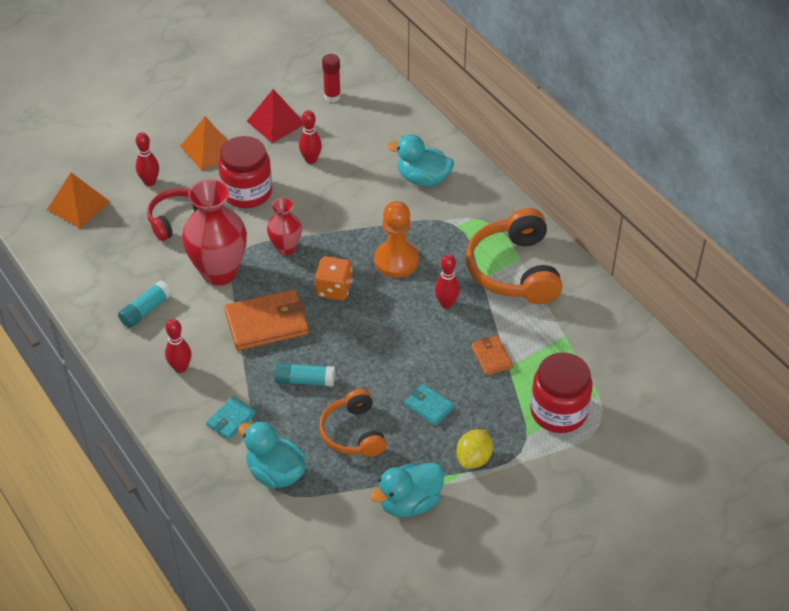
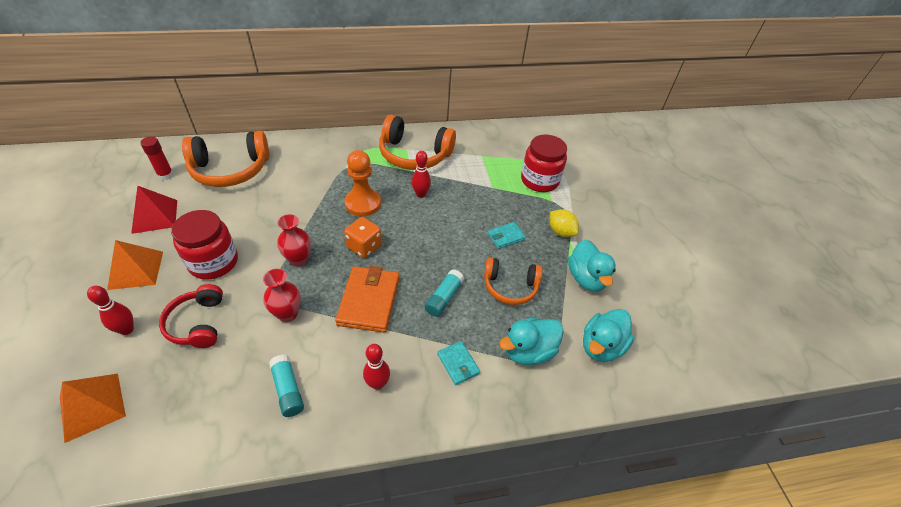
camera: 70 degrees left, 0 degrees up
red vase [182,179,247,286] -> red vase [263,269,301,322], size x0.56
red bowling pin [299,110,322,164] -> none
turquoise duck [388,134,454,187] -> turquoise duck moved to [583,309,635,362]
orange wallet [471,336,513,376] -> none
none -> orange headphones [182,131,269,187]

